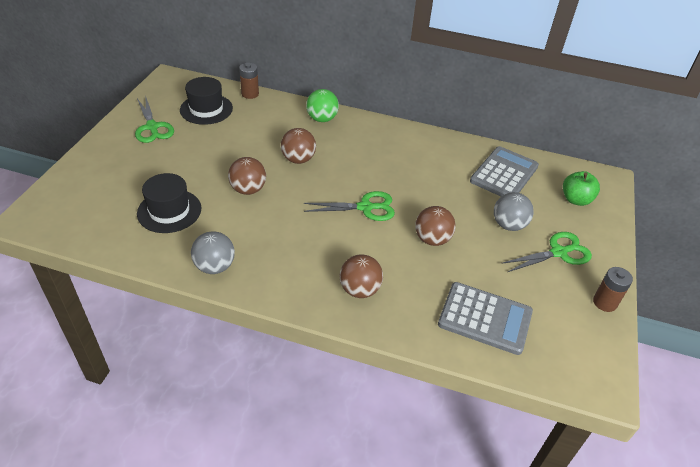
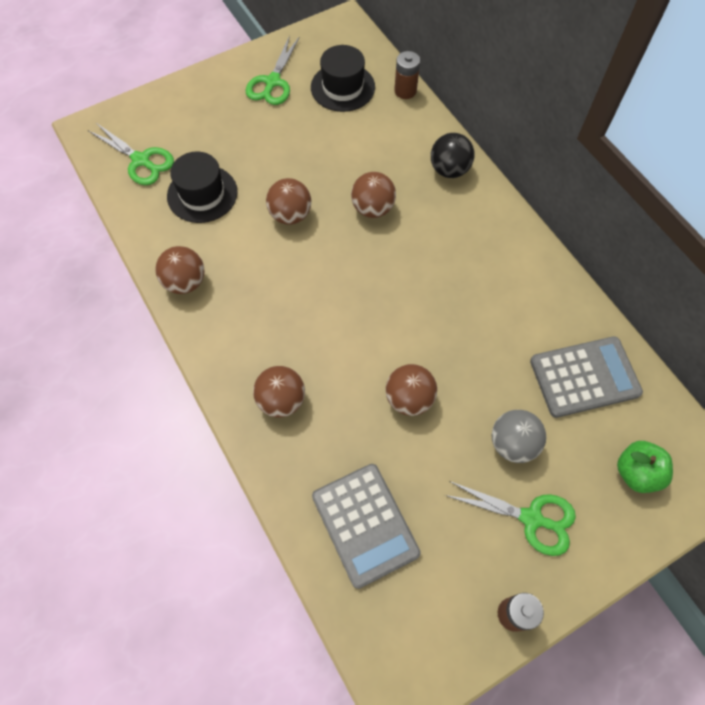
camera: 45 degrees right, 20 degrees up
grey ball [191,231,235,274] -> brown ball [155,246,205,294]
green scissors [304,191,395,221] -> green scissors moved to [89,123,174,185]
green ball [306,89,339,122] -> black ball [431,133,475,178]

